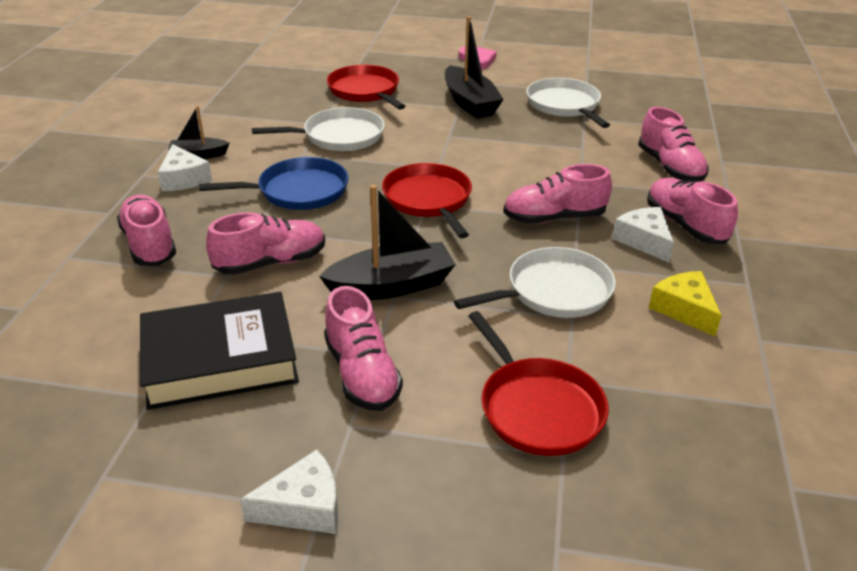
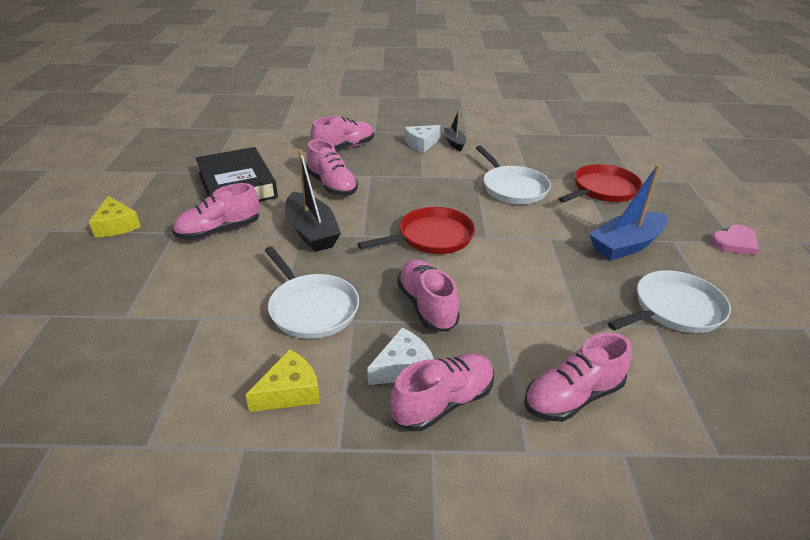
camera: 80 degrees right, 0 degrees up
blue pan [199,157,349,210] -> none
white cheese [240,450,338,534] -> yellow cheese [89,196,141,237]
black boat [445,16,504,118] -> blue boat [589,164,668,261]
red pan [469,311,609,456] -> none

